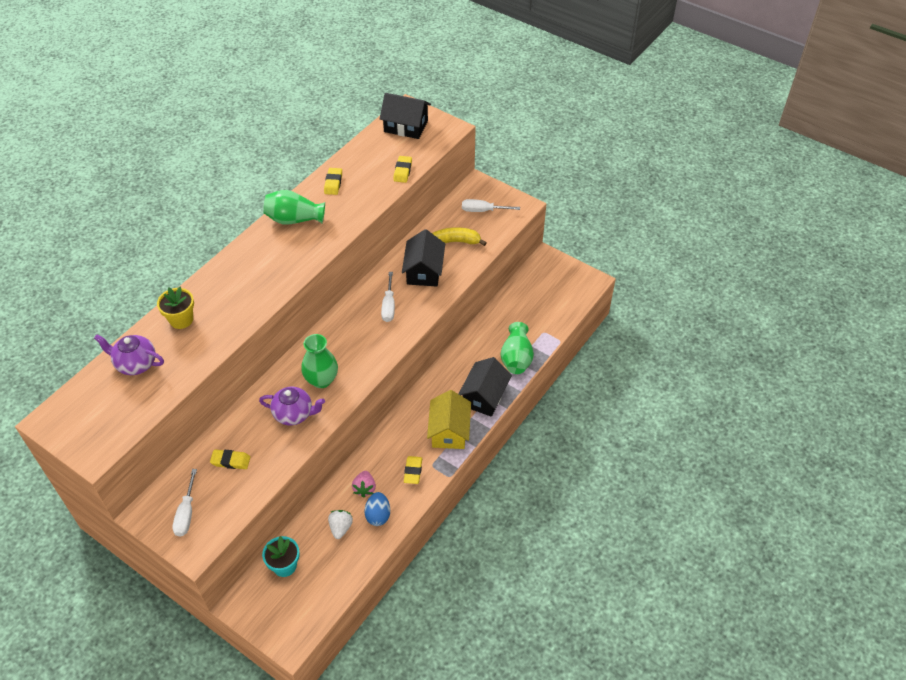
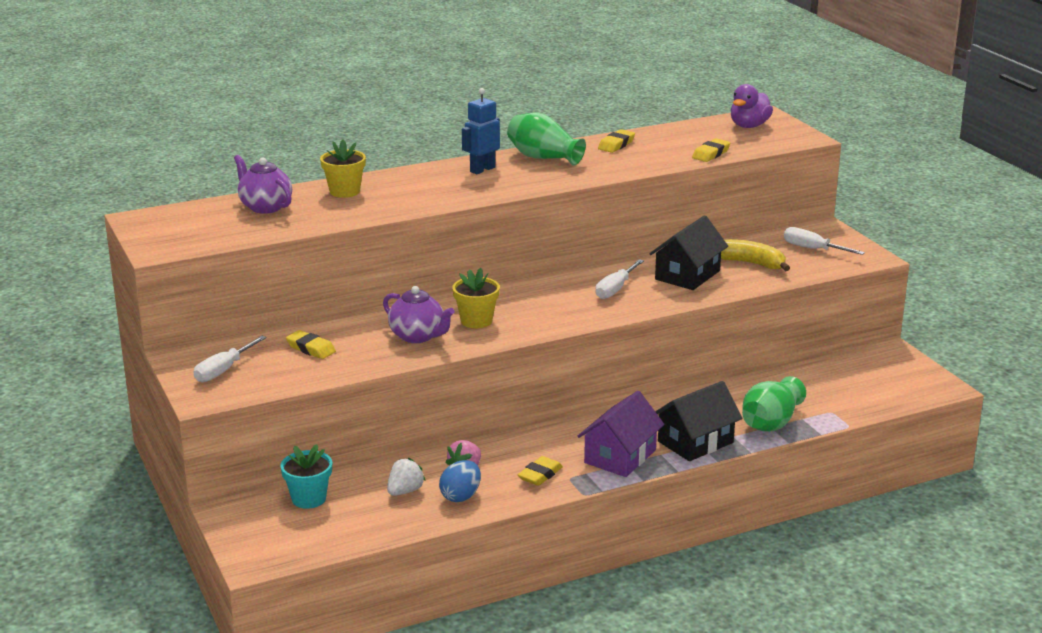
camera: 30 degrees right, 25 degrees down
green vase [301,334,338,388] -> yellow flower pot [452,268,500,328]
black house [380,93,431,139] -> purple duck [731,84,773,128]
yellow house [427,390,471,449] -> purple house [577,391,665,477]
none -> blue robot [462,88,500,174]

